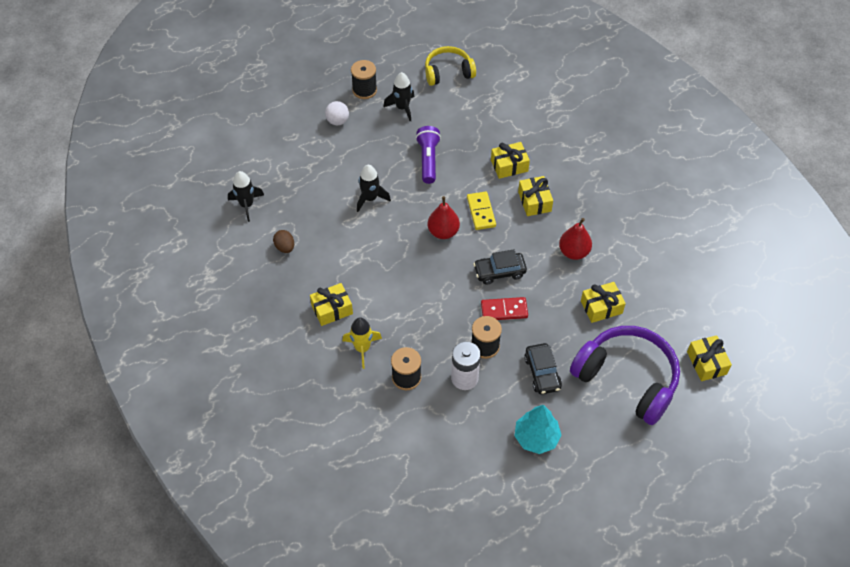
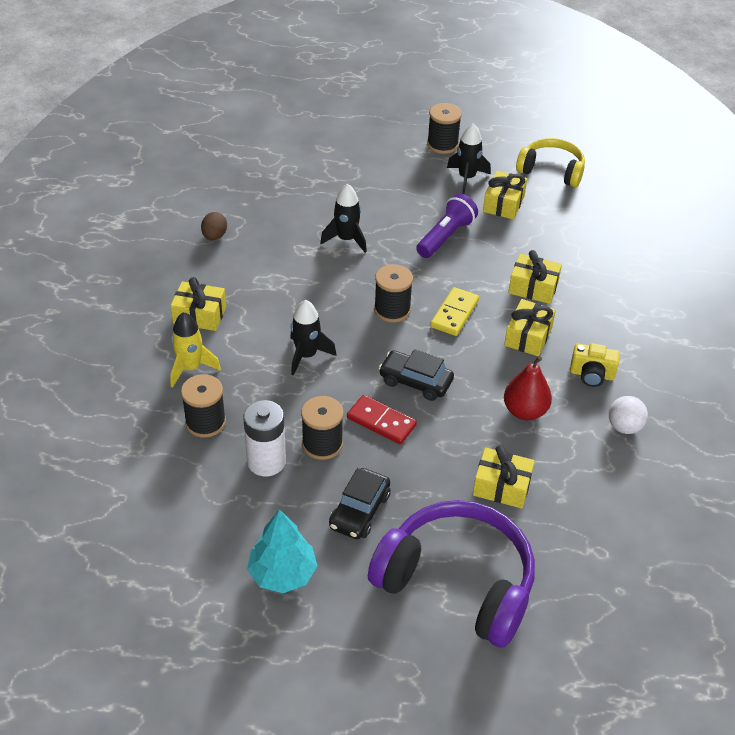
camera: 35 degrees right, 10 degrees down
black rocket [228,171,264,222] -> black rocket moved to [290,300,337,376]
white ball [325,101,349,125] -> white ball moved to [609,396,648,434]
red pear [428,196,460,239] -> black spool [374,264,413,322]
purple headphones [570,326,680,425] -> purple headphones turned 45 degrees counterclockwise [368,500,535,648]
yellow gift [687,335,732,381] -> yellow gift moved to [483,171,527,220]
none -> yellow camera [570,343,620,387]

